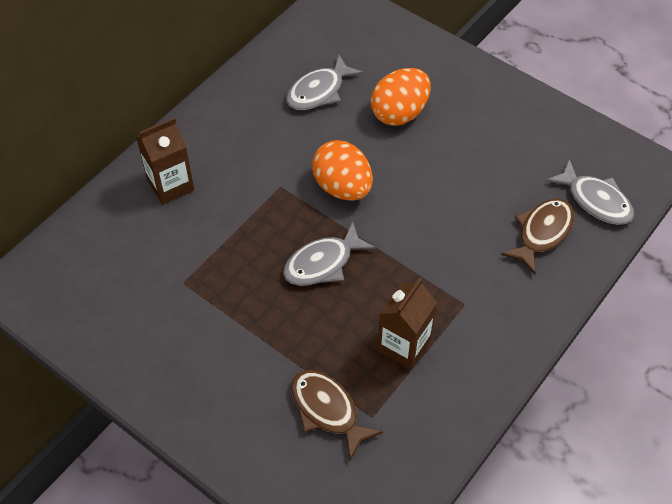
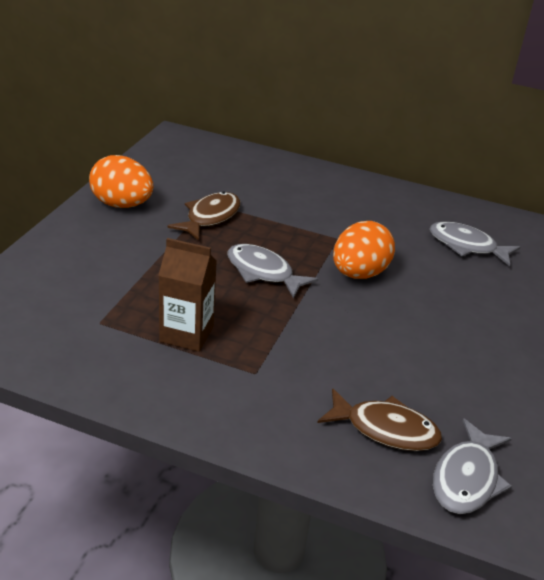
camera: 70 degrees right, 20 degrees down
brown carton [136,118,194,205] -> none
brown fish [291,370,383,461] -> brown fish moved to [167,191,240,241]
orange egg [371,68,431,126] -> orange egg moved to [89,155,154,208]

